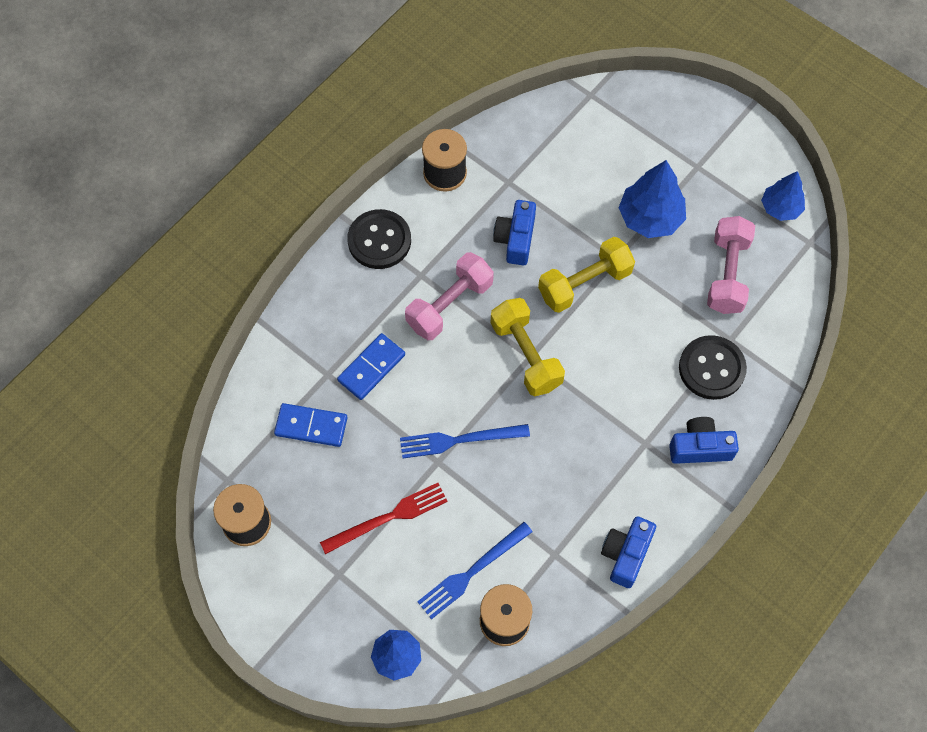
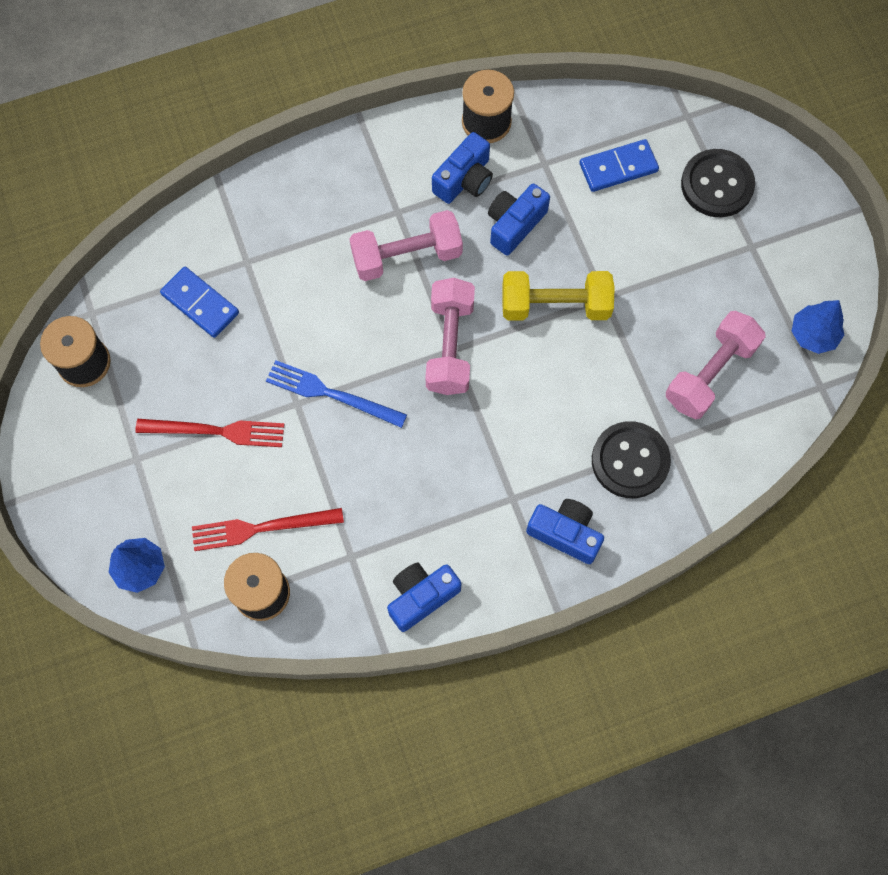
camera: 30 degrees right, 5 degrees up
blue domino [337,333,405,400] -> blue domino moved to [579,139,659,192]
black button [347,209,411,269] -> black button moved to [681,149,755,217]
blue fork [417,522,533,619] -> red fork [192,508,344,551]
yellow dumbbell [491,298,565,396] -> pink dumbbell [425,278,475,395]
blue tree [619,160,686,238] -> none
none -> blue camera [432,132,493,204]

